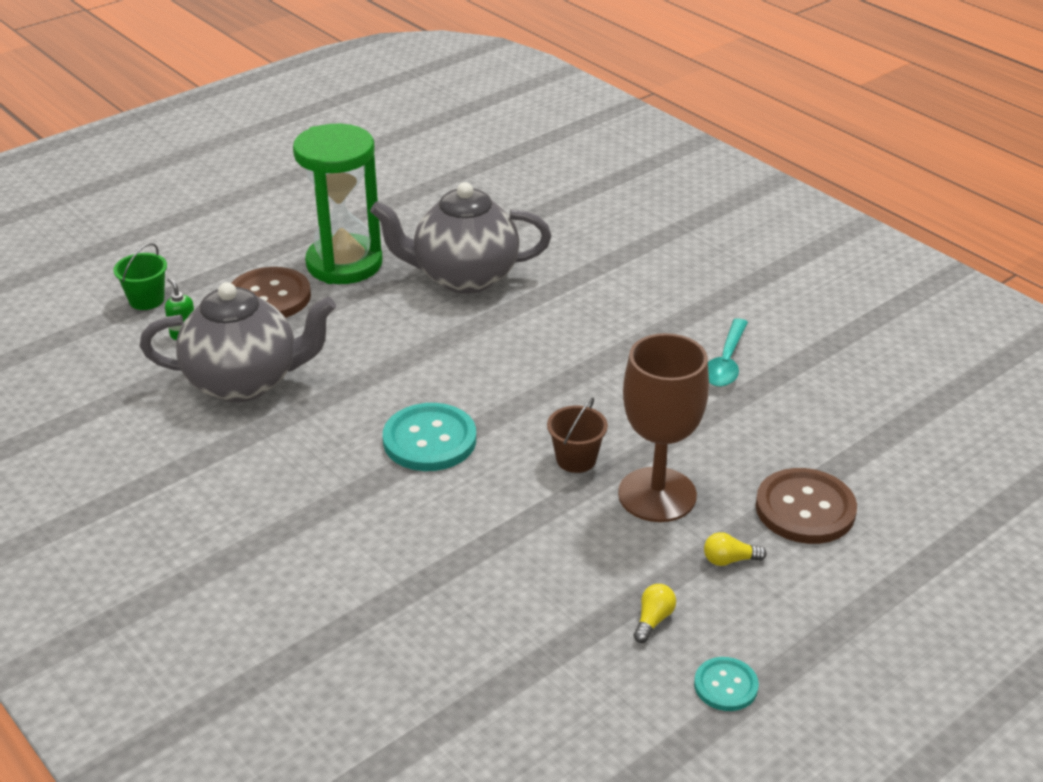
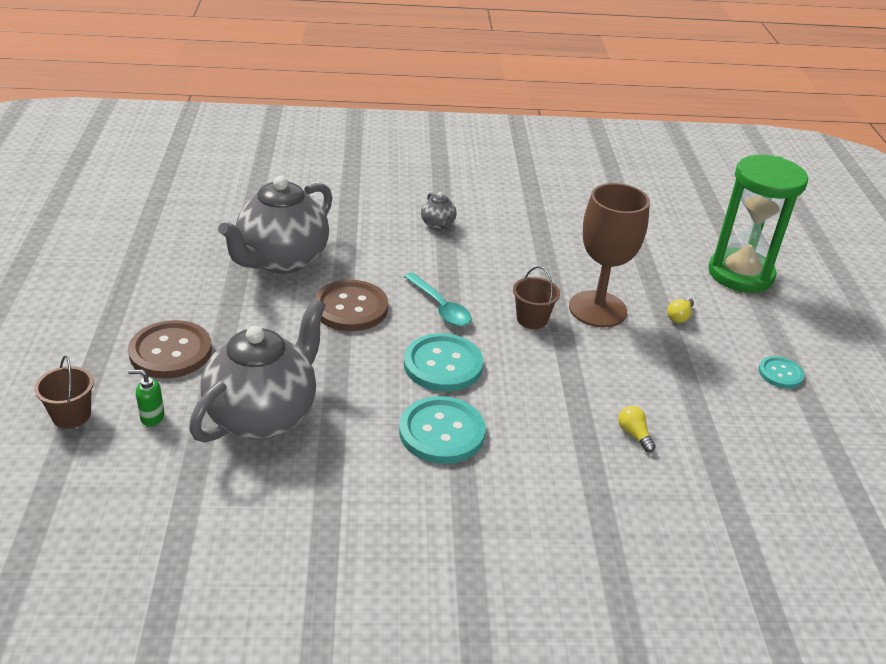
camera: 55 degrees left, 0 degrees up
green bucket [114,243,167,310] -> brown bucket [34,355,94,429]
green hourglass [293,124,382,284] -> green hourglass moved to [708,155,808,293]
yellow light bulb [633,584,676,643] -> yellow light bulb moved to [618,406,656,452]
turquoise spoon [708,318,748,387] -> turquoise spoon moved to [404,273,471,326]
brown button [756,468,857,544] -> brown button moved to [314,280,388,331]
none -> turquoise button [399,396,486,464]
none -> grey teapot [421,192,457,230]

